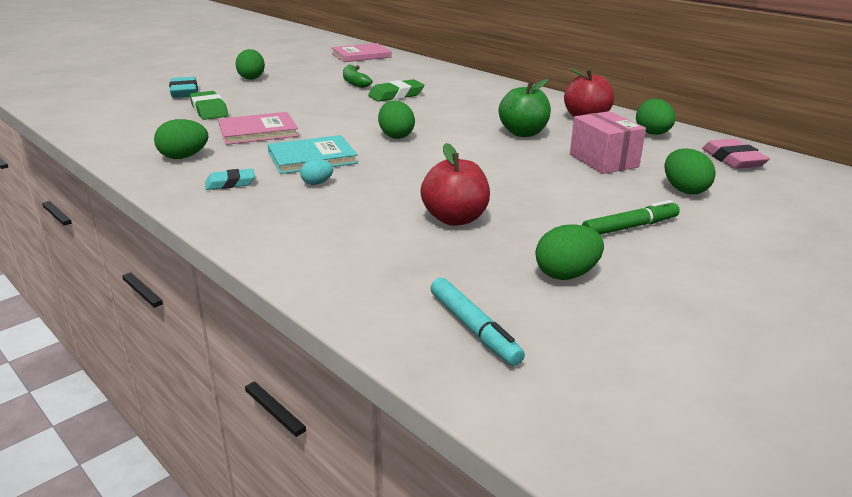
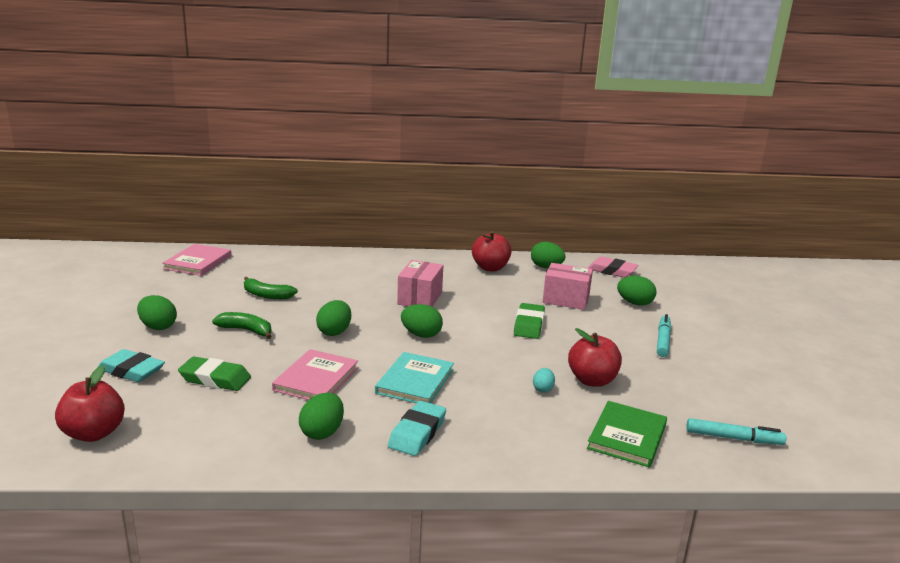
camera: 50 degrees left, 5 degrees down
turquoise eraser [205,168,255,190] -> turquoise eraser [388,401,446,456], size x1.51
turquoise egg [300,159,333,185] -> turquoise egg moved to [533,368,555,393]
green eraser [368,79,424,102] -> green eraser moved to [514,303,545,339]
green apple [499,79,551,137] -> none
green egg [536,224,604,280] -> green egg moved to [316,300,351,336]
green marker [582,200,680,235] -> turquoise marker [657,314,671,357]
none -> red apple [55,365,125,442]
none -> green banana [212,312,272,339]
none -> pink box [397,260,443,307]
none -> green book [587,401,667,468]

